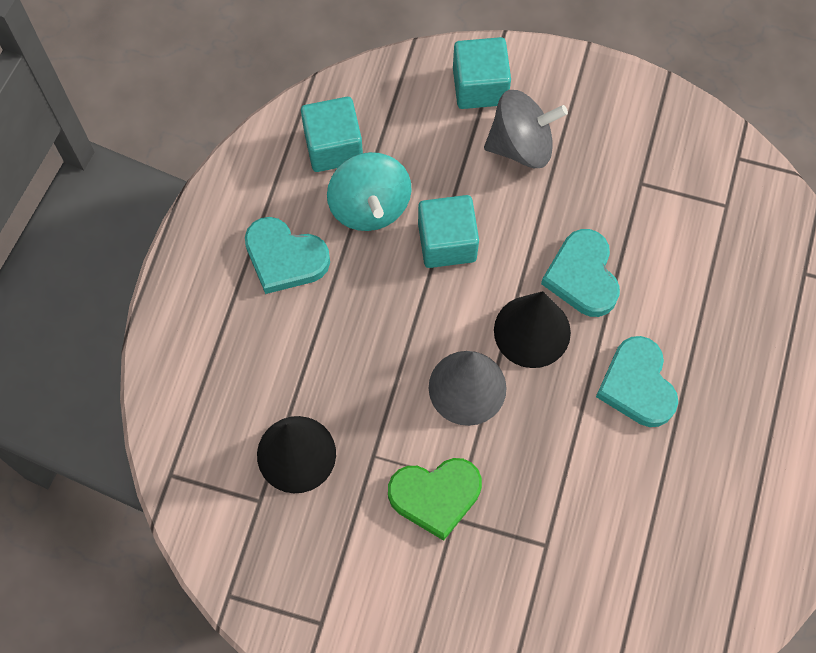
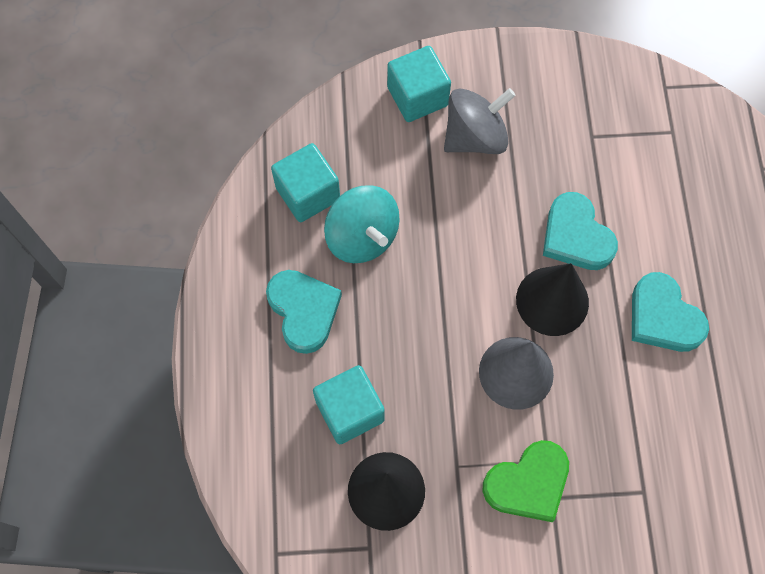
camera: 20 degrees left, 0 degrees up
turquoise heart [245,217,330,294] -> turquoise heart turned 120 degrees counterclockwise [266,270,342,354]
turquoise cube [418,195,479,268] -> turquoise cube moved to [313,365,385,444]

